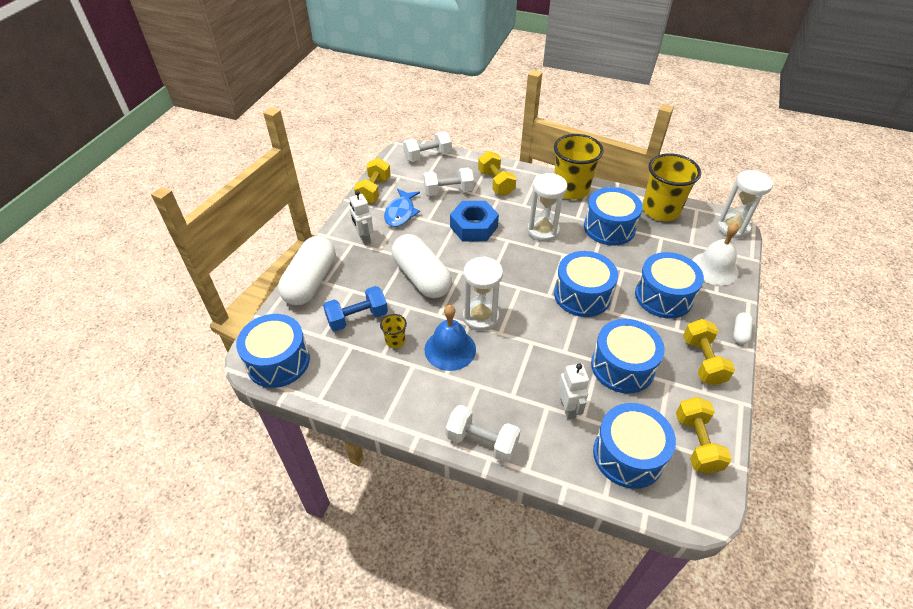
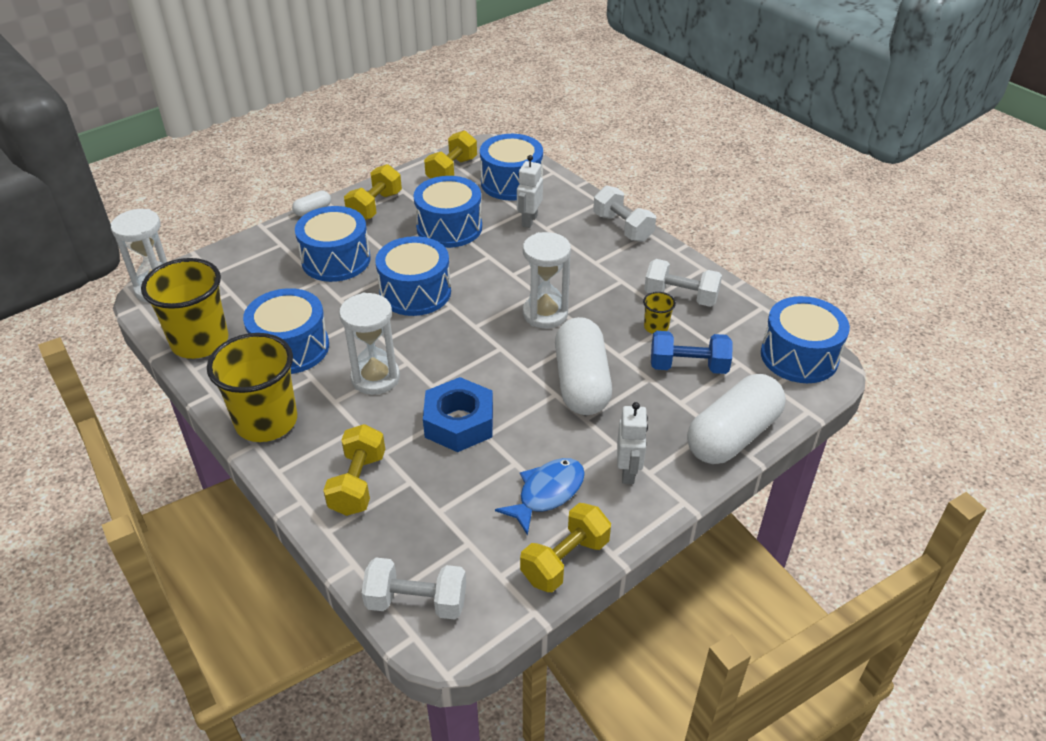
camera: 150 degrees left, 5 degrees down
white dumbbell [423,167,474,196] -> white dumbbell moved to [644,259,722,307]
blue bell [425,305,476,371] -> none
white bell [692,223,739,286] -> none

